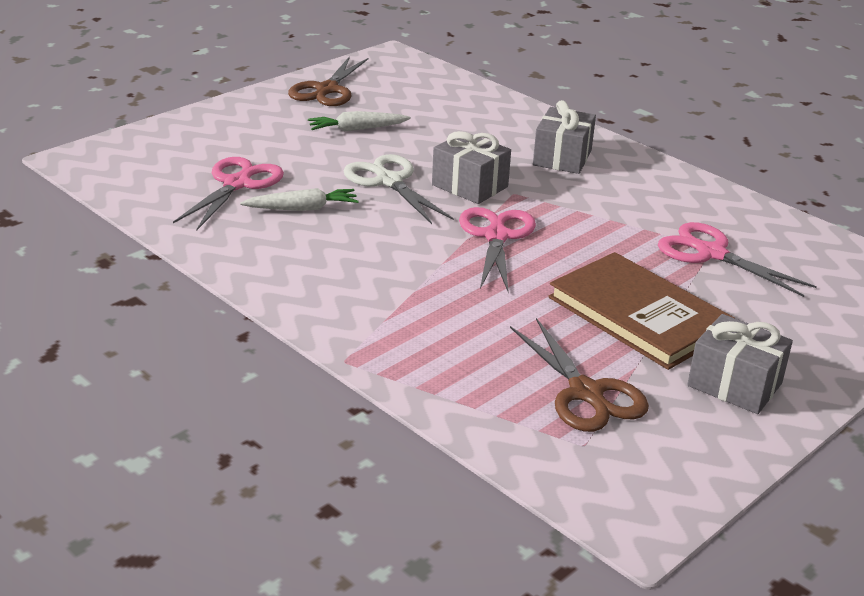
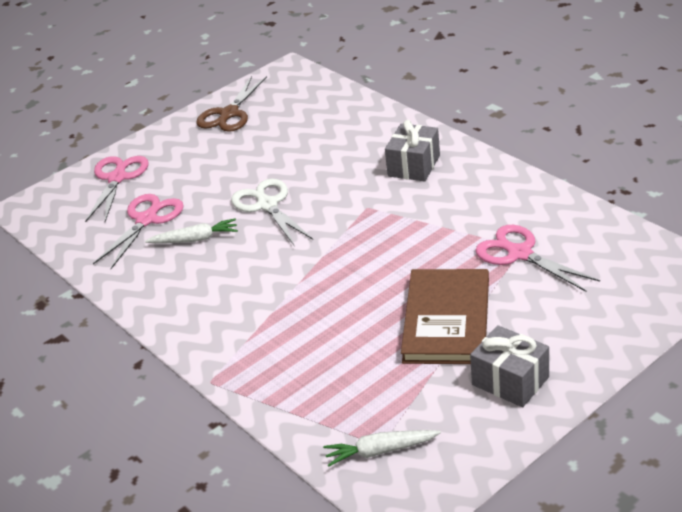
camera: 10 degrees right, 5 degrees up
white carrot [308,111,411,132] -> white carrot moved to [323,430,441,467]
grey gift [432,131,511,204] -> none
pink scissors [459,207,536,292] -> pink scissors moved to [85,156,149,222]
brown scissors [510,318,649,432] -> none
brown book [548,252,735,370] -> brown book turned 45 degrees clockwise [401,269,489,364]

